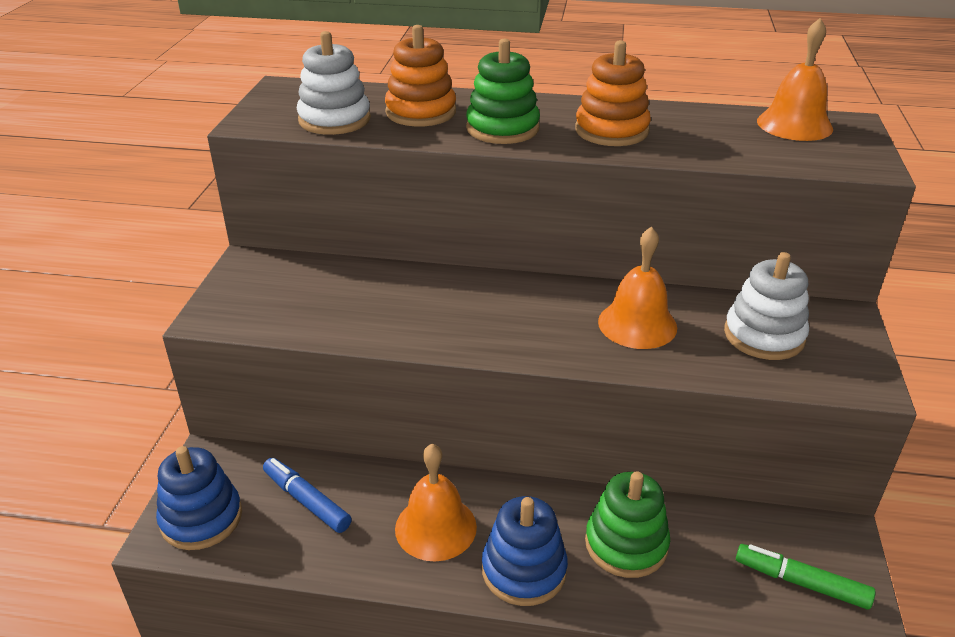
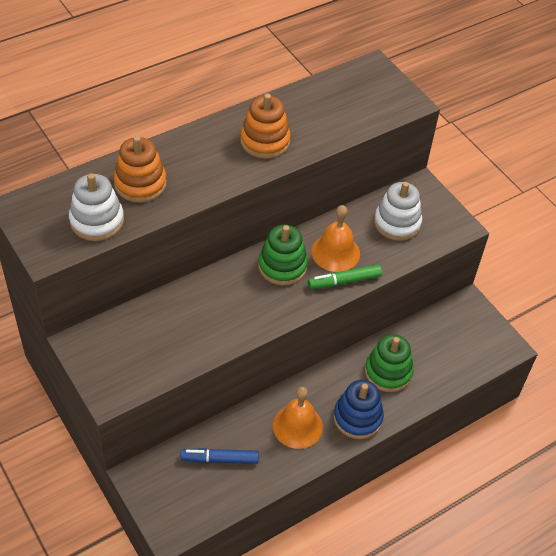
camera: 45 degrees left, 15 degrees up
blue stacking toy [156,446,242,550] -> none
green stacking toy [466,39,540,144] -> green stacking toy moved to [258,225,308,286]
green marker [736,544,875,609] -> green marker moved to [308,264,382,289]
orange bell [757,18,833,141] -> none

